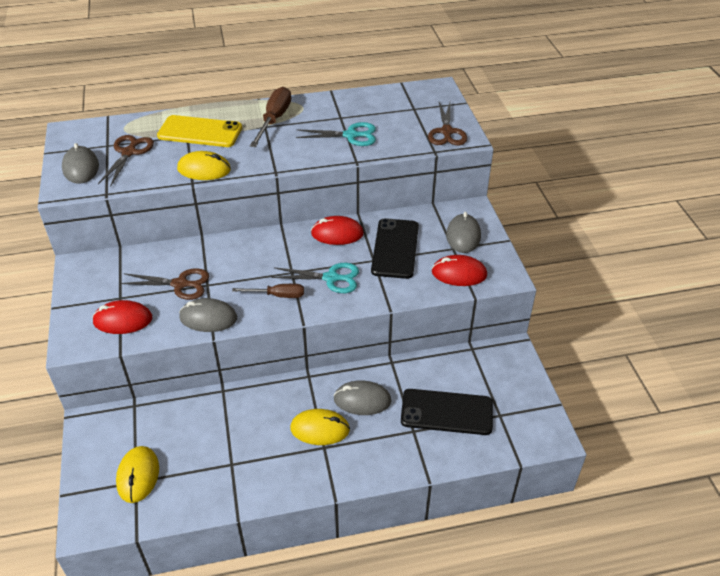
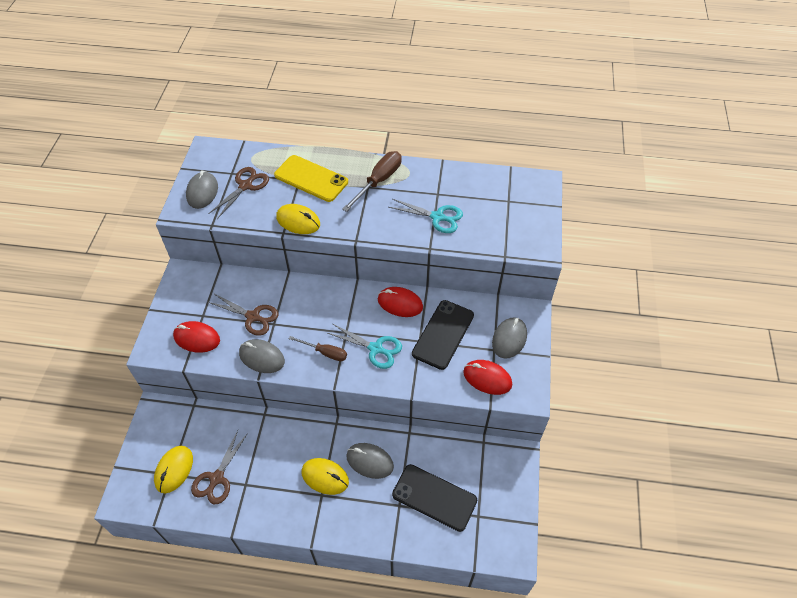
camera: 20 degrees right, 10 degrees up
brown scissors [428,102,467,145] -> brown scissors moved to [191,430,248,504]

